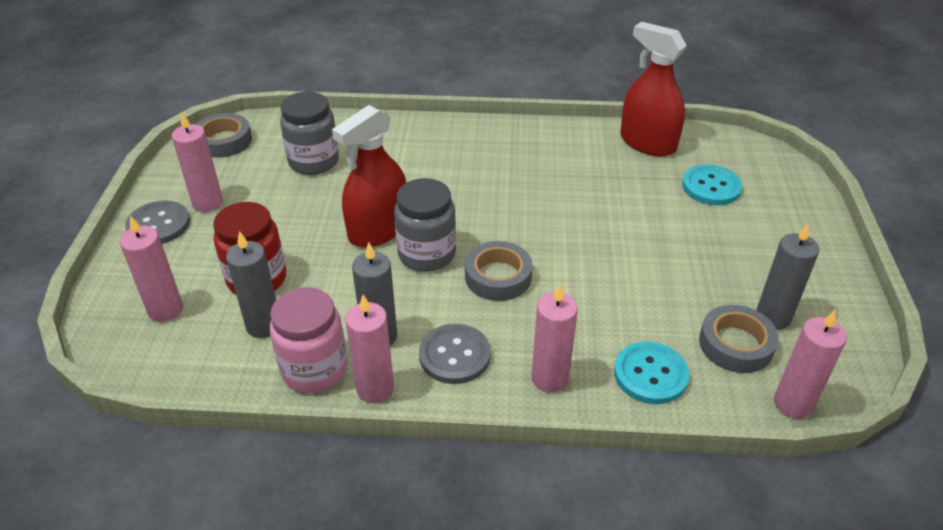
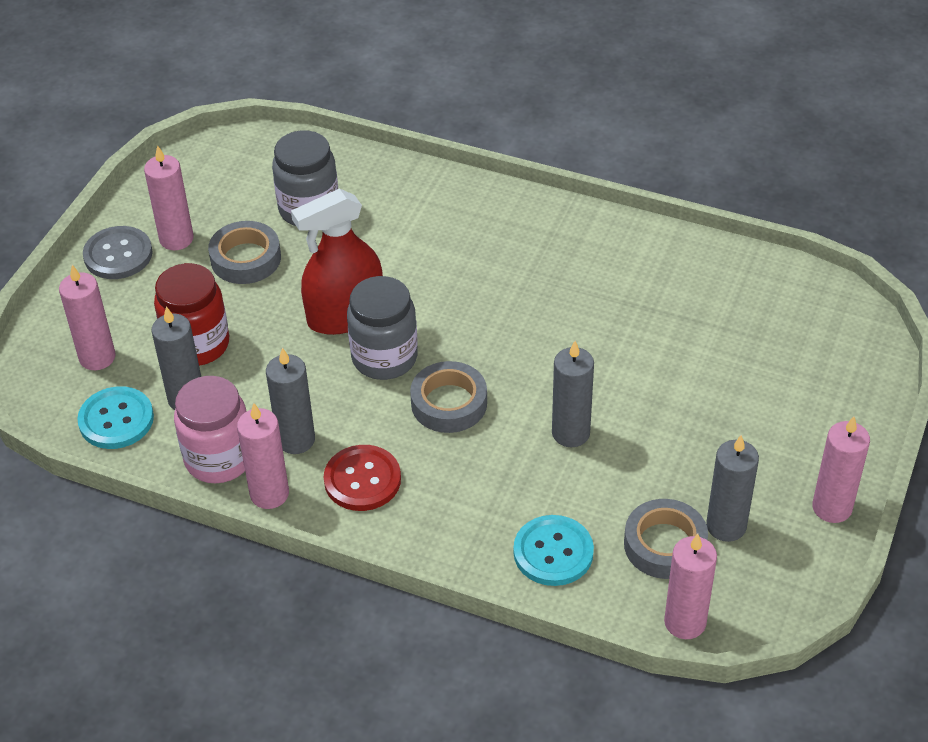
camera: 20 degrees right, 5 degrees up
grey tape [196,113,252,158] -> grey tape moved to [208,221,281,284]
grey button [419,324,491,384] -> red button [324,445,401,511]
pink candle [532,284,578,392] -> pink candle moved to [812,416,870,523]
red spray bottle [620,22,687,156] -> none
turquoise button [682,164,742,205] -> turquoise button moved to [77,386,154,449]
none -> grey candle [552,341,594,447]

